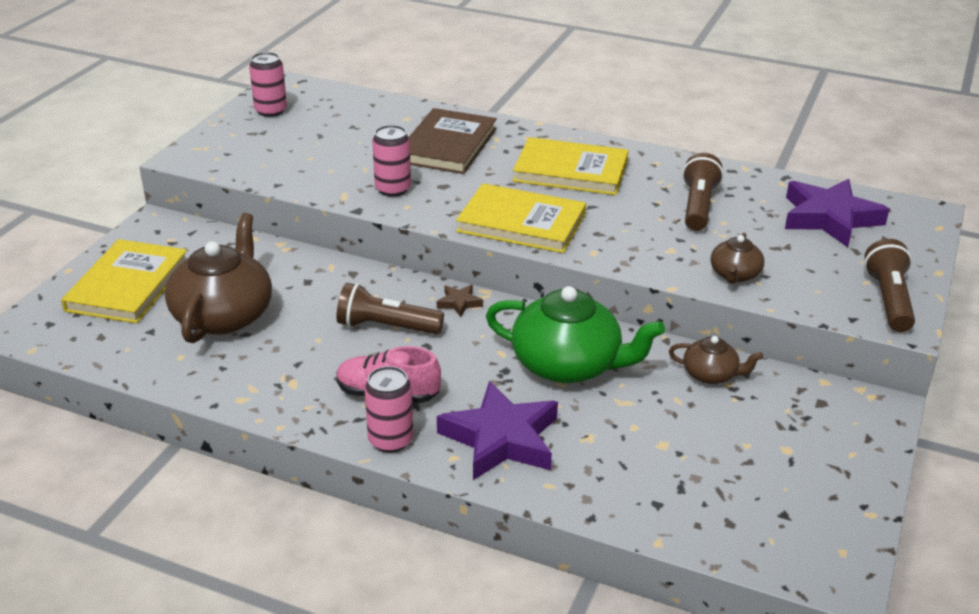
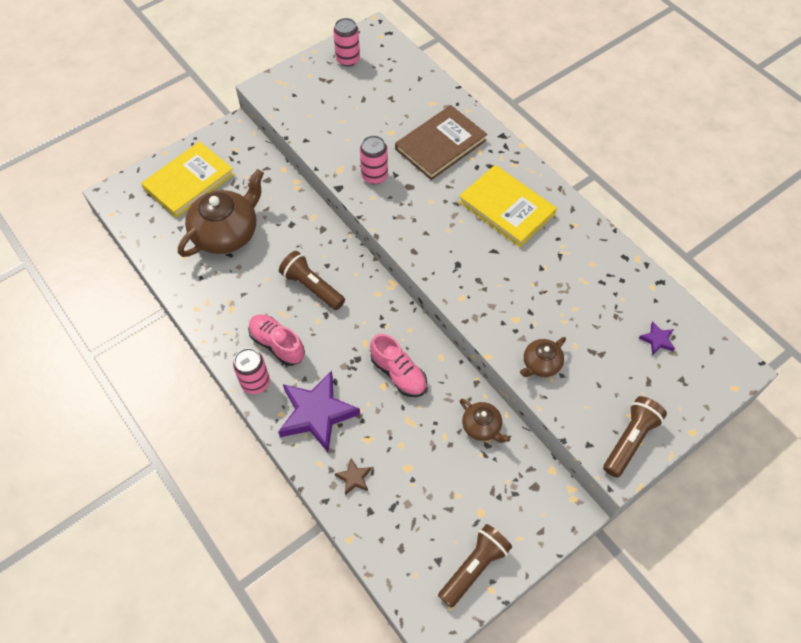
camera: 30 degrees right, 25 degrees up
brown star [437,285,483,317] -> brown star moved to [335,459,371,495]
yellow book [456,183,586,253] -> none
green teapot [486,286,665,383] -> pink shoe [370,334,427,397]
brown flashlight [682,153,724,231] -> brown flashlight moved to [438,524,512,608]
purple star [785,179,889,247] -> purple star [639,322,675,355], size x0.43

